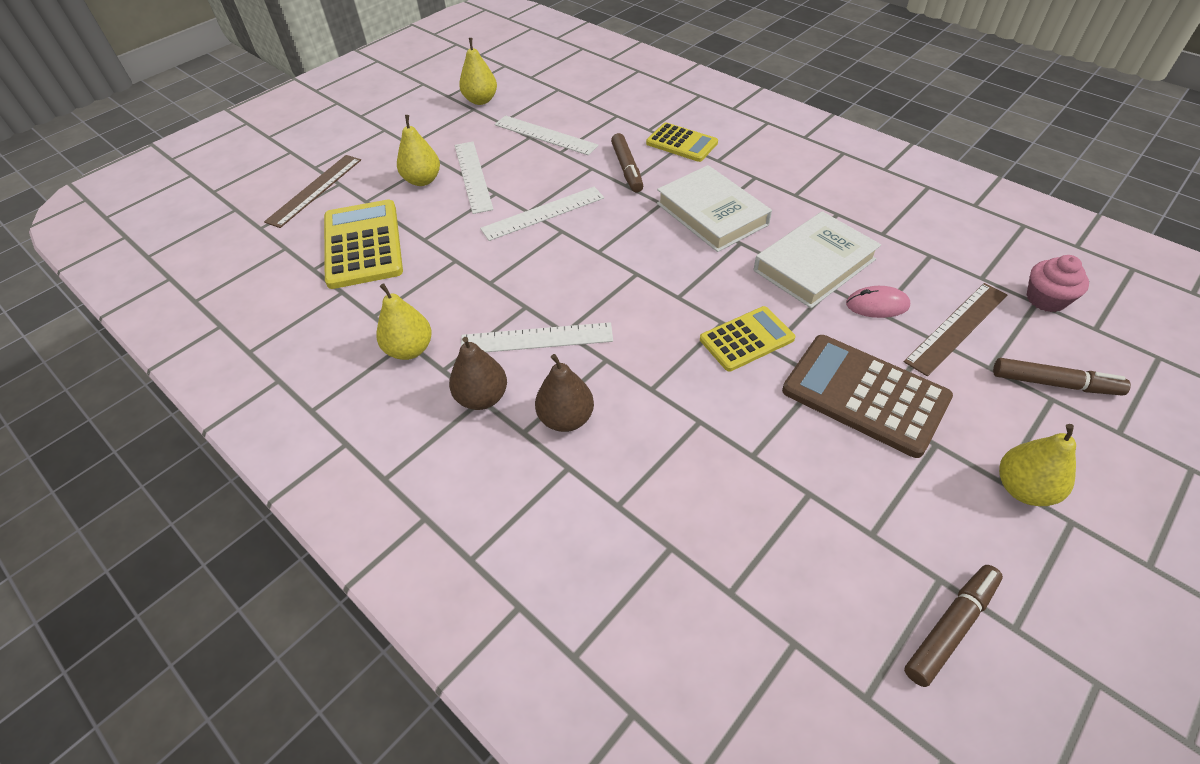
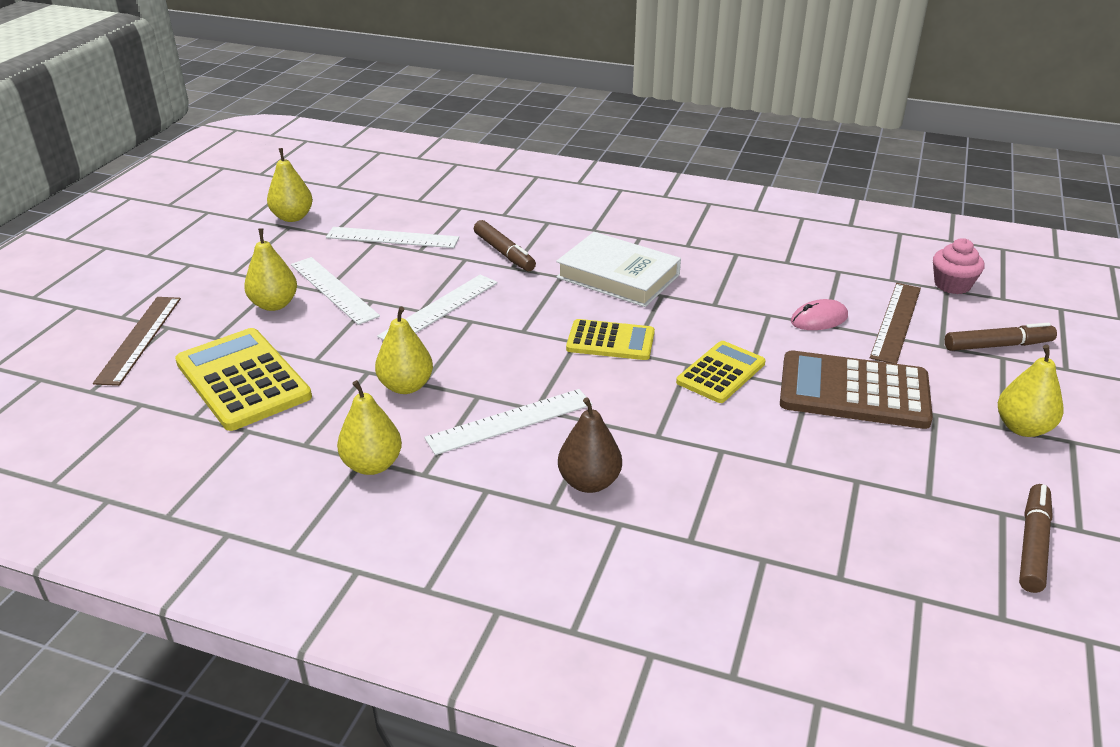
camera: 25 degrees left, 15 degrees down
brown pear [449,337,507,410] -> none
yellow calculator [646,123,718,162] -> yellow calculator moved to [566,319,655,360]
white book [754,211,881,308] -> none
none -> yellow pear [375,307,433,394]

